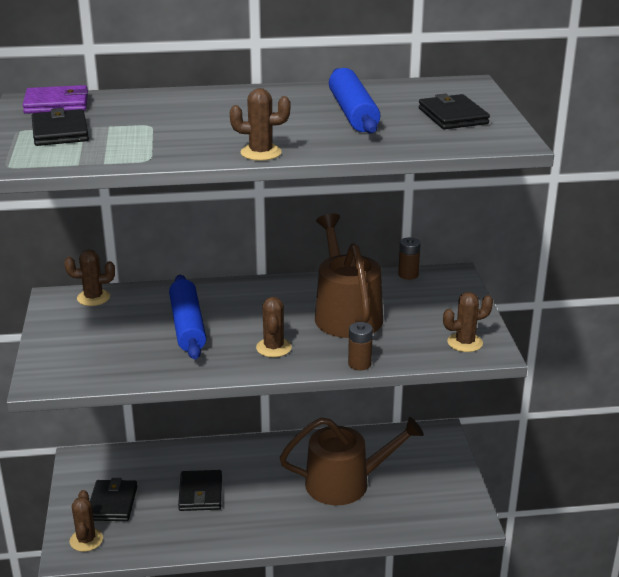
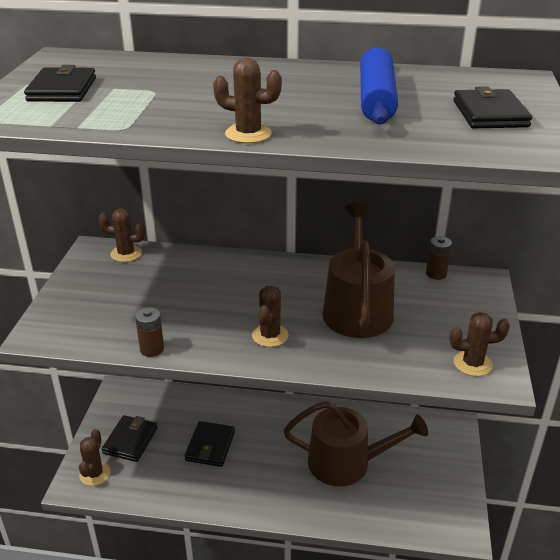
camera: 15 degrees right, 5 degrees up
purple wallet [23,85,88,114] -> none
blue rolling pin [169,275,206,360] -> none
brown battery [348,322,373,370] -> brown battery moved to [135,307,164,357]

